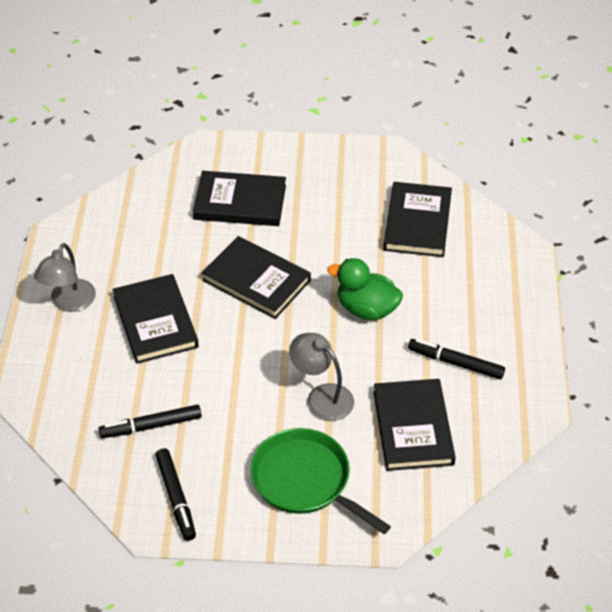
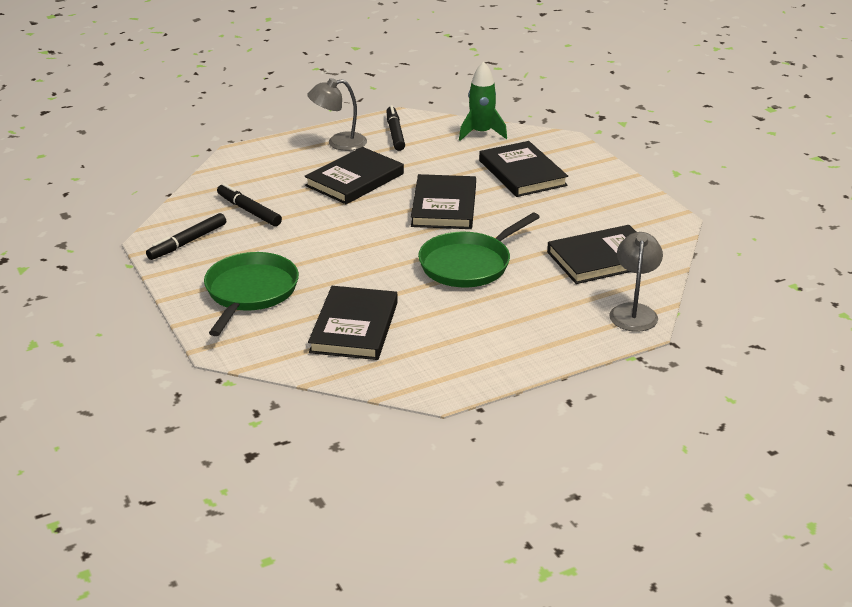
camera: 60 degrees right, 15 degrees down
grey lamp [289,333,354,421] -> grey lamp moved to [609,232,663,332]
green duck [327,258,403,320] -> green pan [418,212,540,288]
black book [373,379,456,471] -> black book turned 45 degrees counterclockwise [308,286,398,360]
black marker [408,339,505,379] -> black marker moved to [387,105,405,151]
none -> green rocket [459,61,507,141]

